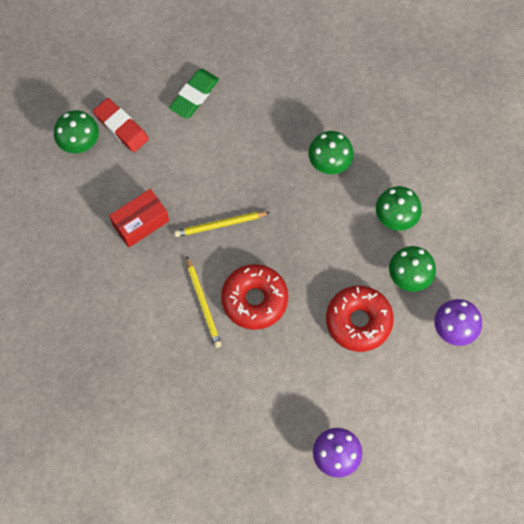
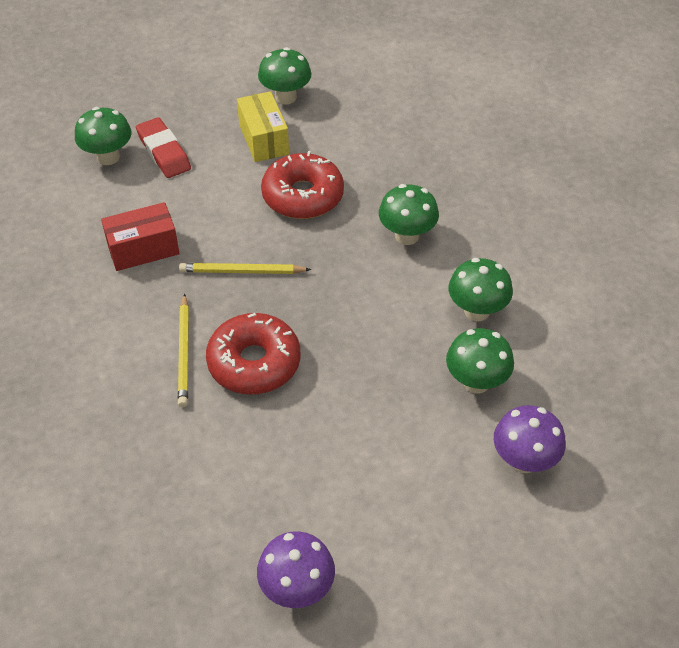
camera: 15 degrees right, 20 degrees down
green eraser [169,69,219,119] -> yellow box [237,91,289,162]
red donut [326,286,394,352] -> red donut moved to [261,151,344,219]
none -> green mushroom [258,47,311,104]

